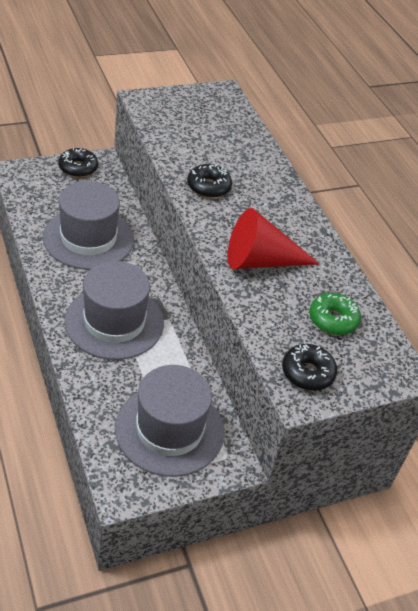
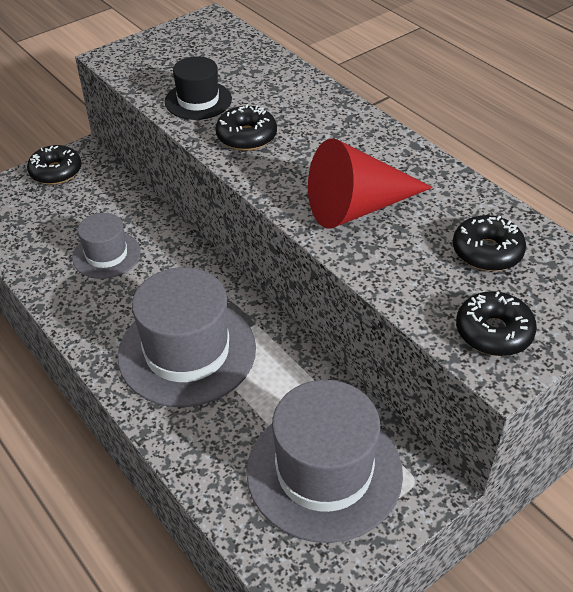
camera: 10 degrees left, 0 degrees up
grey hat [43,181,134,270] -> grey hat [72,213,141,279], size x0.55
green donut [309,293,361,335] -> black donut [453,215,526,271]
none -> black hat [165,56,232,120]

